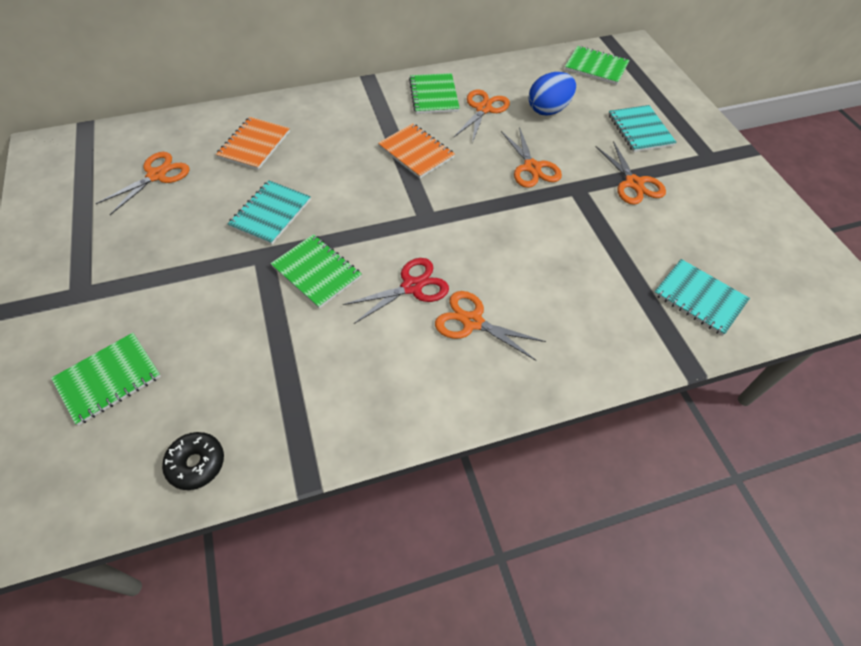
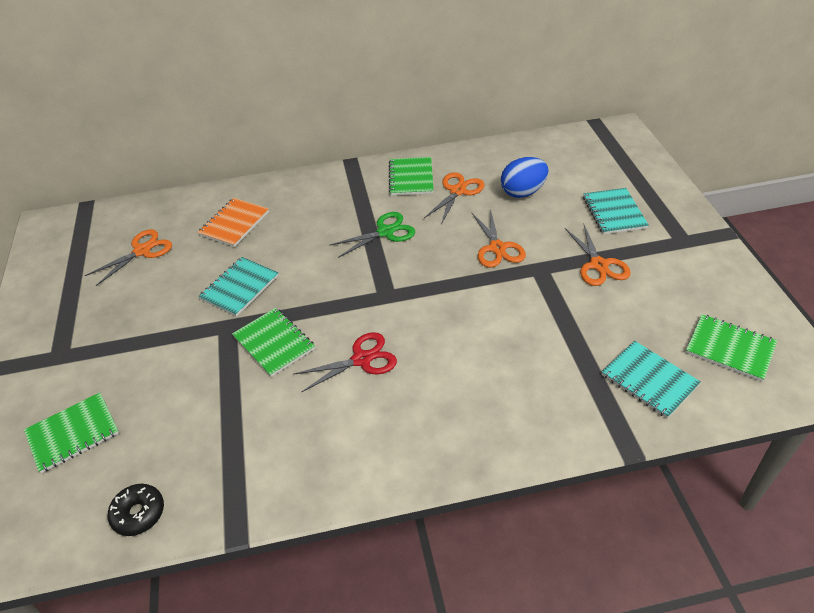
camera: 10 degrees right, 10 degrees down
orange notebook [378,123,455,178] -> green scissors [330,212,415,258]
orange scissors [435,291,546,361] -> none
green notebook [565,46,629,85] -> green notebook moved to [686,314,777,381]

